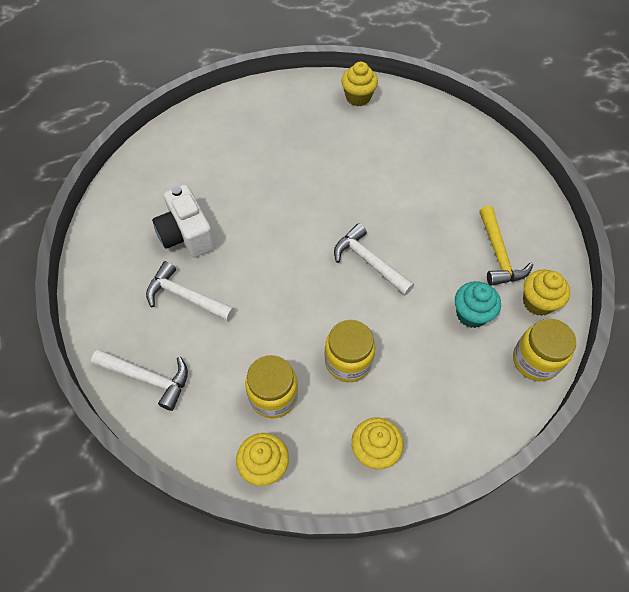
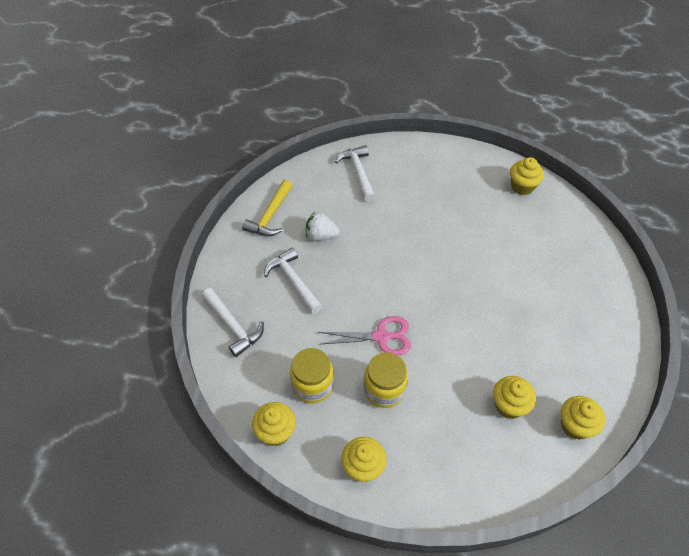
camera: 30 degrees right, 5 degrees down
white camera [152,184,215,257] -> white strawberry [306,212,340,241]
white hammer [334,223,414,295] -> white hammer moved to [335,145,376,202]
turquoise cupcake [455,281,501,328] -> yellow cupcake [493,376,536,419]
yellow hammer [479,206,533,286] -> yellow hammer moved to [242,179,293,236]
yellow jar [513,319,576,381] -> none
none -> pink scissors [318,316,411,356]

